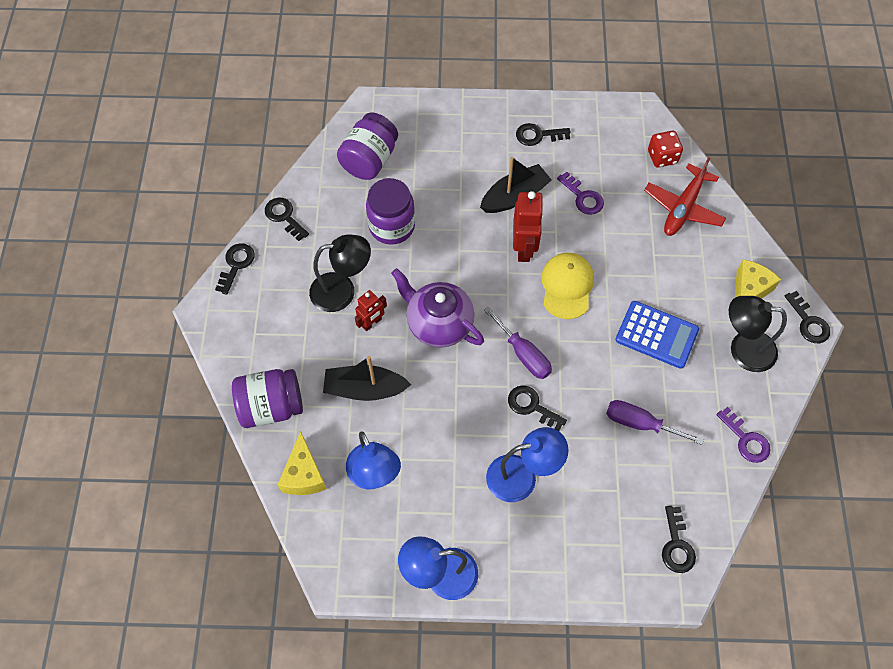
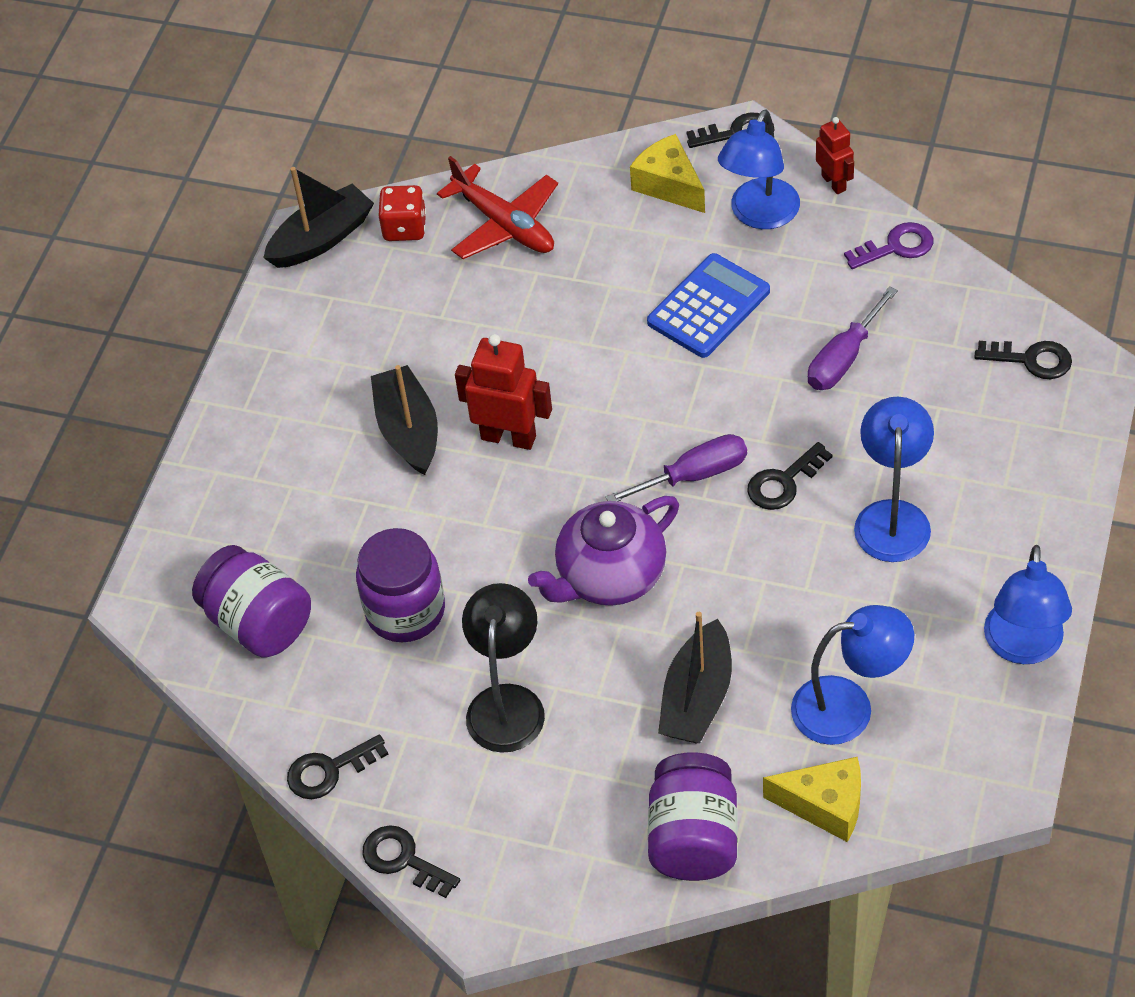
camera: 70 degrees left, 10 degrees down
red robot [355,290,387,331] -> red robot moved to [816,117,854,194]
black key [516,123,571,146] -> none
yellow cap [541,253,594,319] -> none
purple key [557,172,604,215] -> none
black lamp [729,296,787,372] -> blue lamp [718,109,800,229]
none -> black boat [263,167,374,268]

